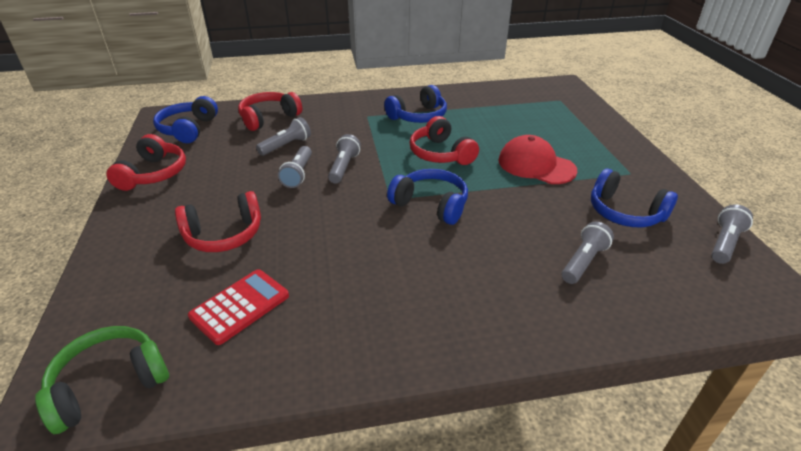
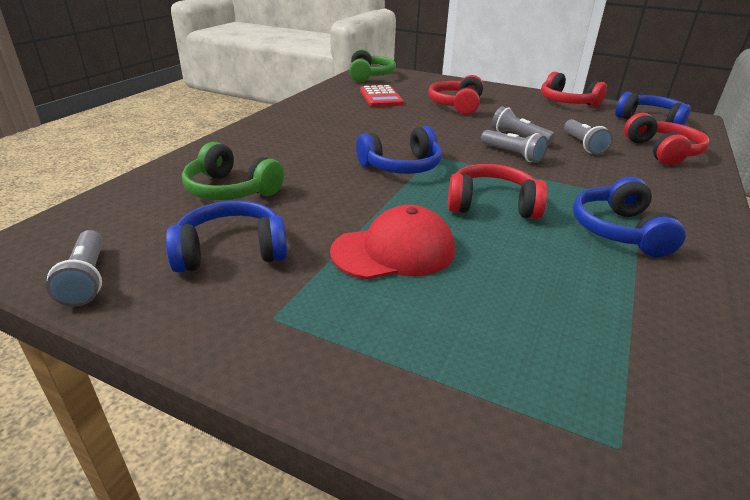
camera: 125 degrees right, 5 degrees down
grey flashlight [562,222,614,284] -> green headphones [182,142,284,200]

